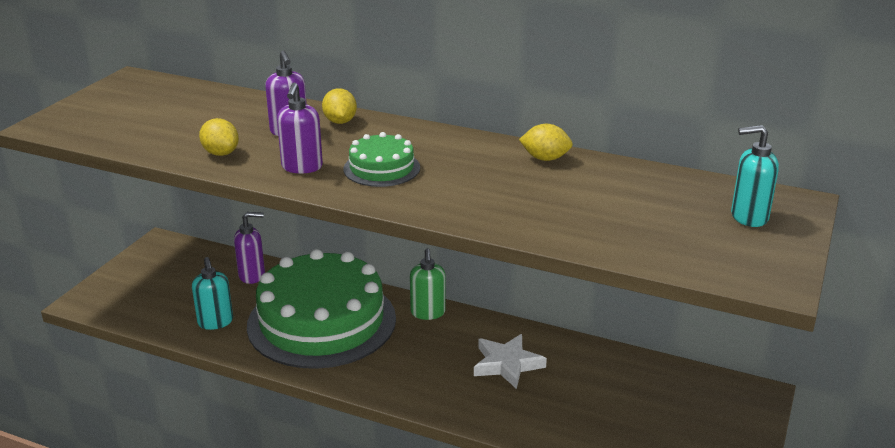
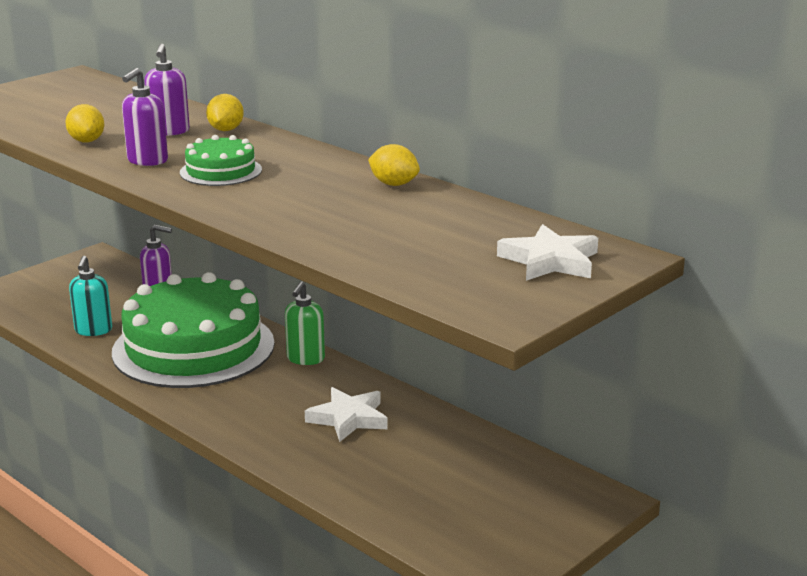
camera: 20 degrees right, 5 degrees down
turquoise soap dispenser [731,125,779,227] -> white star [497,224,598,281]

